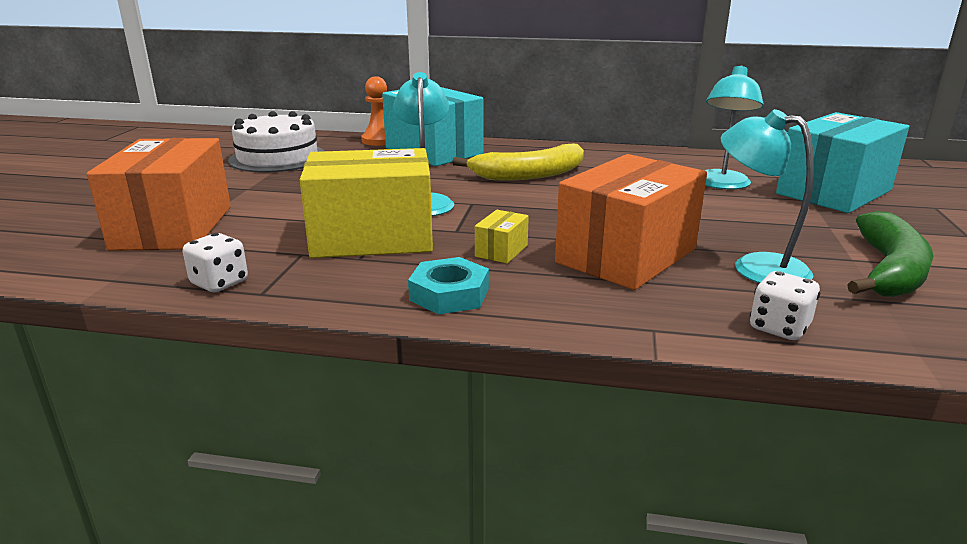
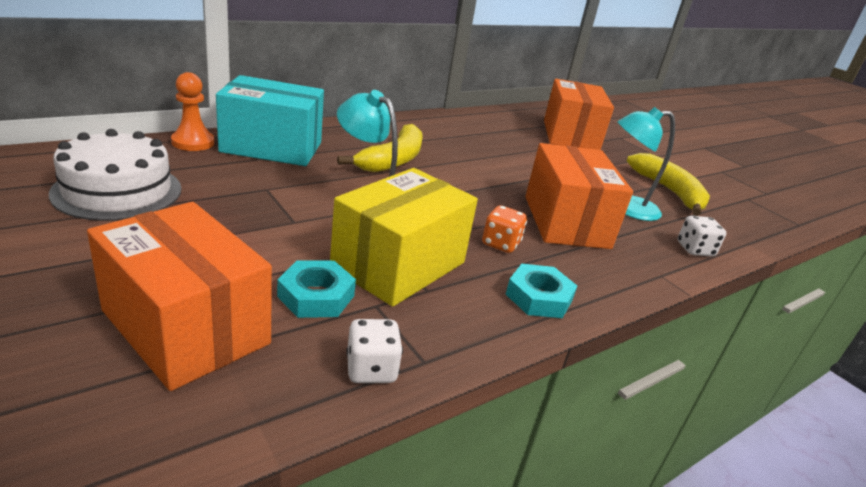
camera: 50 degrees left, 5 degrees up
yellow box [475,210,529,263] -> orange dice [482,205,527,253]
turquoise lamp [704,65,764,189] -> none
turquoise box [776,112,909,213] -> orange box [544,79,614,150]
green banana [847,211,933,297] -> yellow banana [627,153,710,216]
none -> turquoise nut [277,260,356,318]

